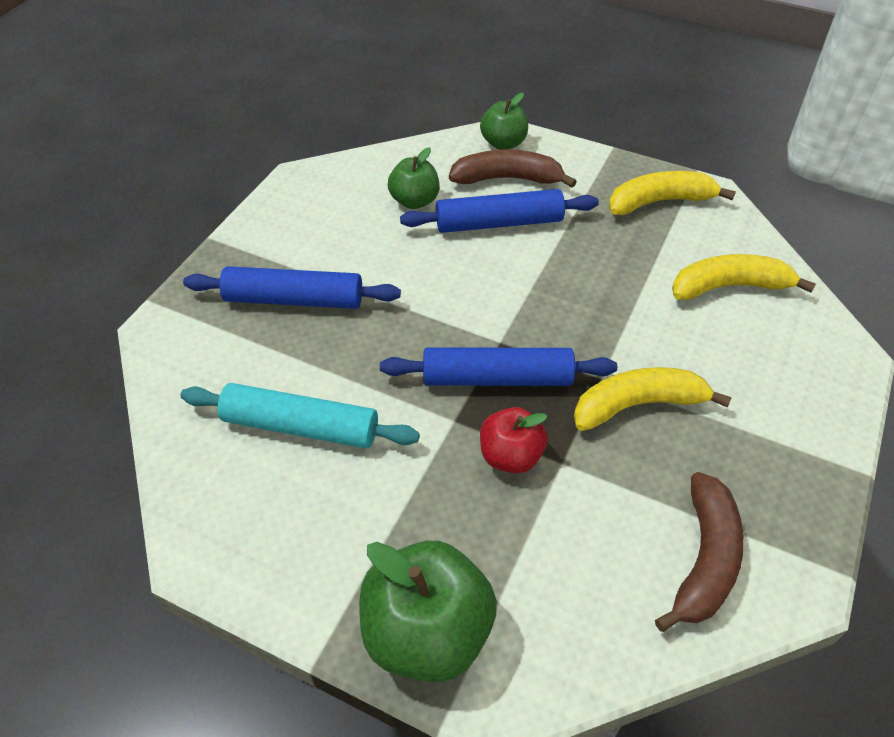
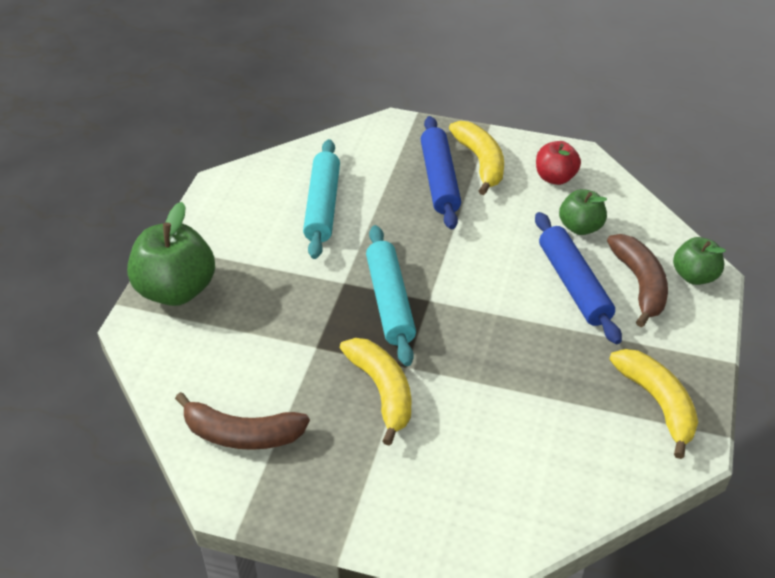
camera: 80 degrees right, 5 degrees down
blue rolling pin [380,348,617,386] -> turquoise rolling pin [366,225,416,366]
red apple [480,407,548,473] -> red apple moved to [536,141,581,185]
yellow banana [672,254,816,300] -> yellow banana moved to [449,121,504,195]

